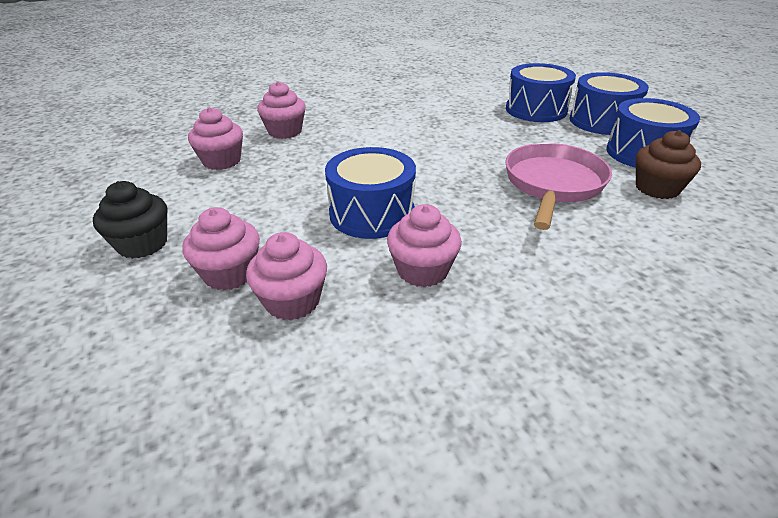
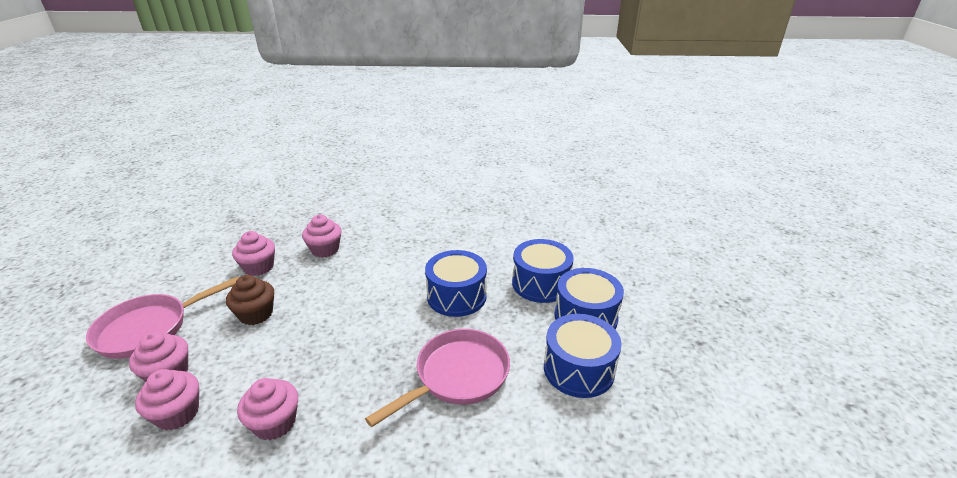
camera: 25 degrees right, 5 degrees down
black cupcake [93,181,167,259] -> pink pan [86,276,238,359]
blue drum [325,147,416,239] -> blue drum moved to [425,250,487,317]
brown cupcake [636,130,701,199] -> brown cupcake moved to [226,275,274,325]

